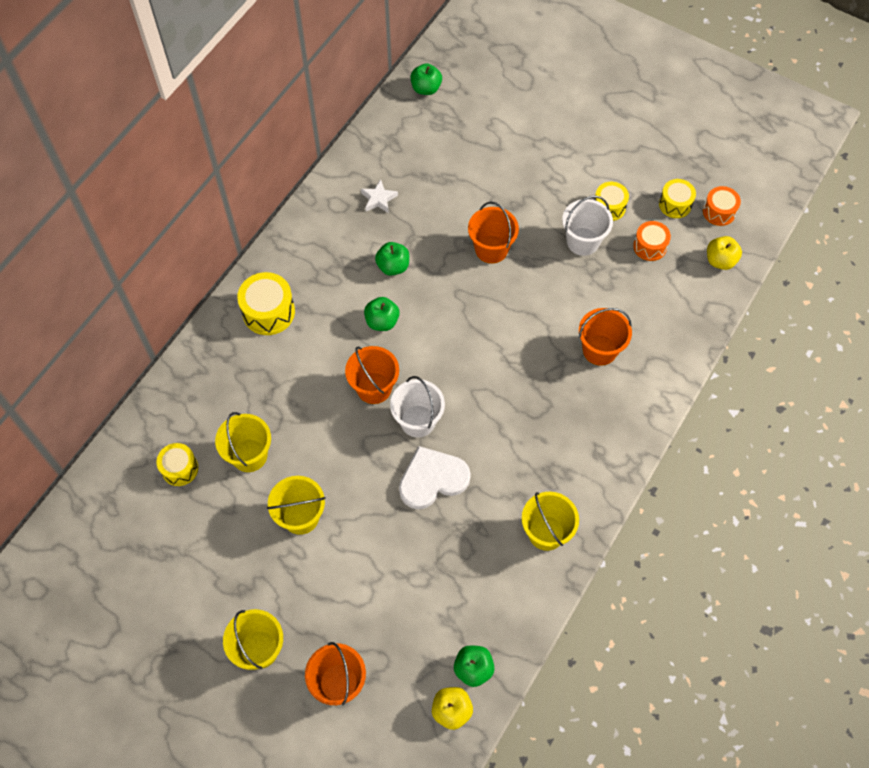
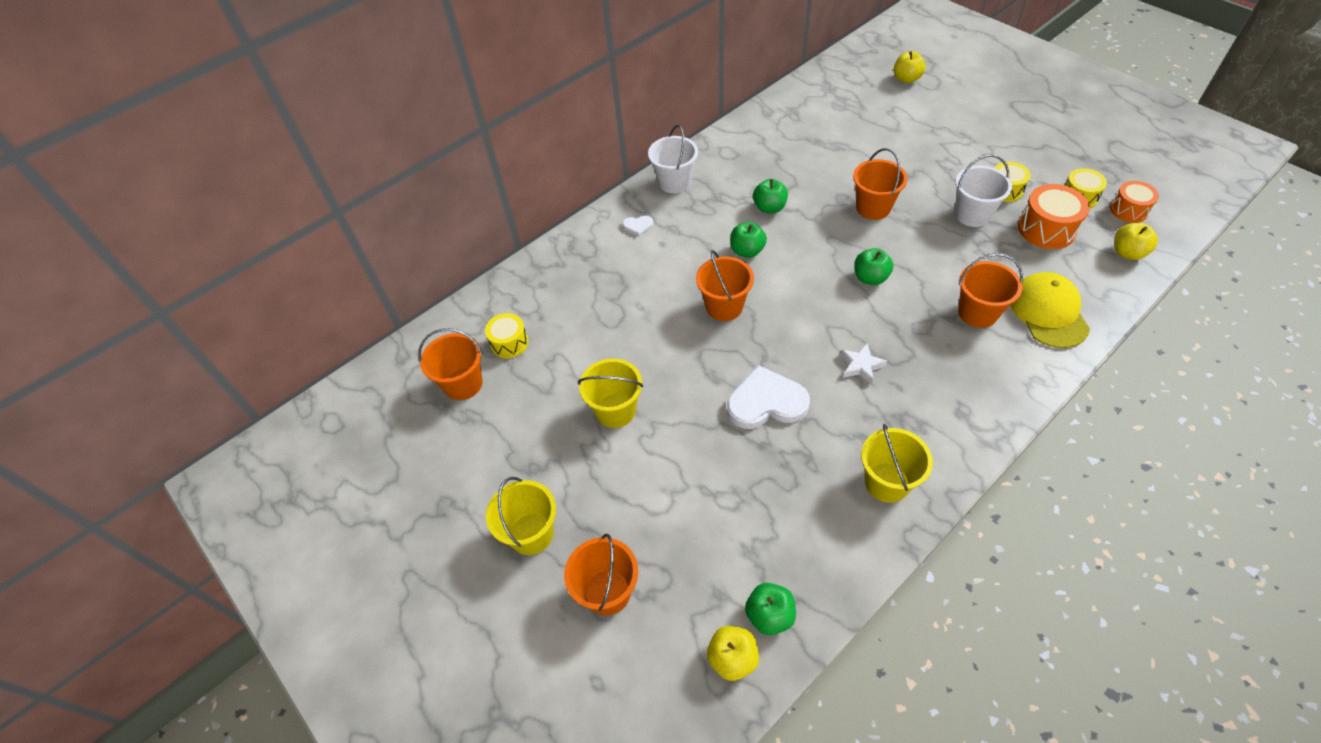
camera: 20 degrees right, 10 degrees down
yellow bucket [215,412,271,472] -> none
yellow drum [237,272,295,335] -> white heart [622,216,653,237]
white star [361,179,398,213] -> white star moved to [840,343,887,385]
white bucket [390,376,445,438] -> white bucket moved to [648,125,698,194]
green apple [411,63,442,95] -> green apple moved to [854,248,894,285]
orange drum [633,221,671,261] -> orange drum [1018,184,1090,249], size x1.53
none -> orange bucket [418,328,483,400]
none -> yellow apple [894,51,926,83]
none -> yellow cap [1010,272,1090,348]

